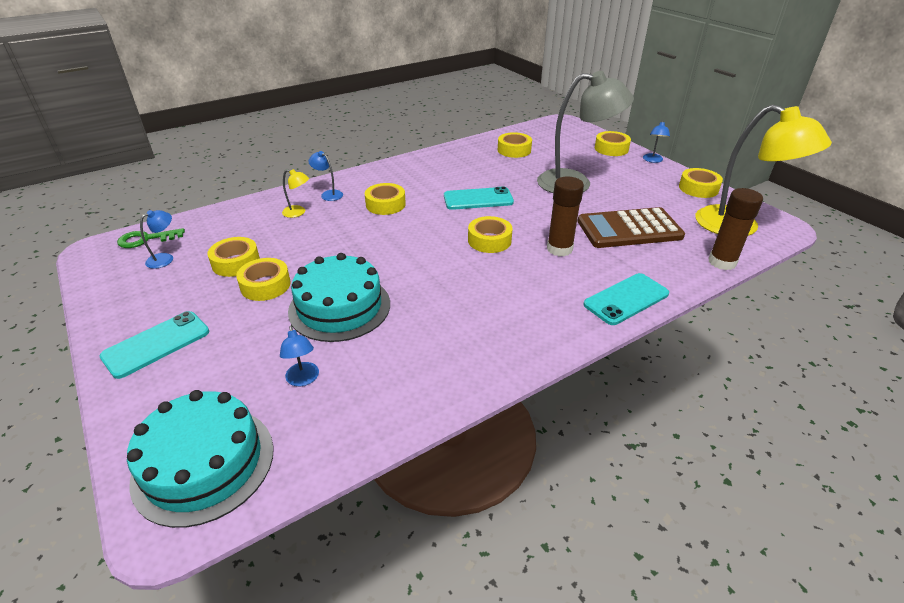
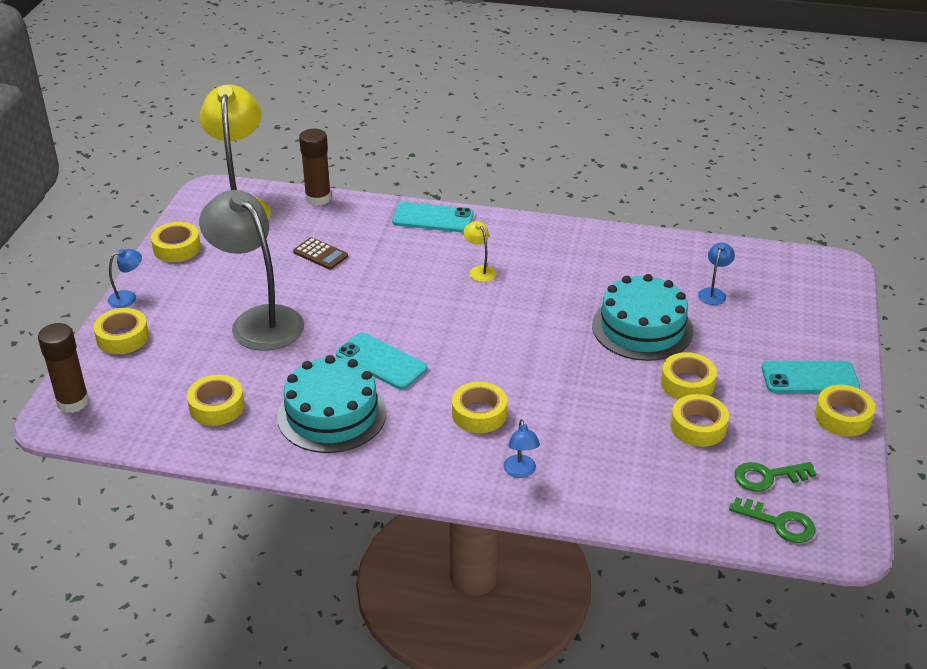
camera: 135 degrees left, 0 degrees up
turquoise cake [127,390,274,528] -> turquoise cake moved to [277,355,387,453]
blue lamp [140,210,173,269] -> green key [734,462,817,492]
yellow lamp [282,169,309,218] -> yellow lamp moved to [463,221,497,282]
yellow tape [468,216,513,253] -> yellow tape moved to [815,385,875,437]
brown glue stick [547,177,584,256] -> brown glue stick moved to [38,323,89,413]
brown calculator [577,207,685,248] -> brown calculator [293,237,348,269], size x0.49

